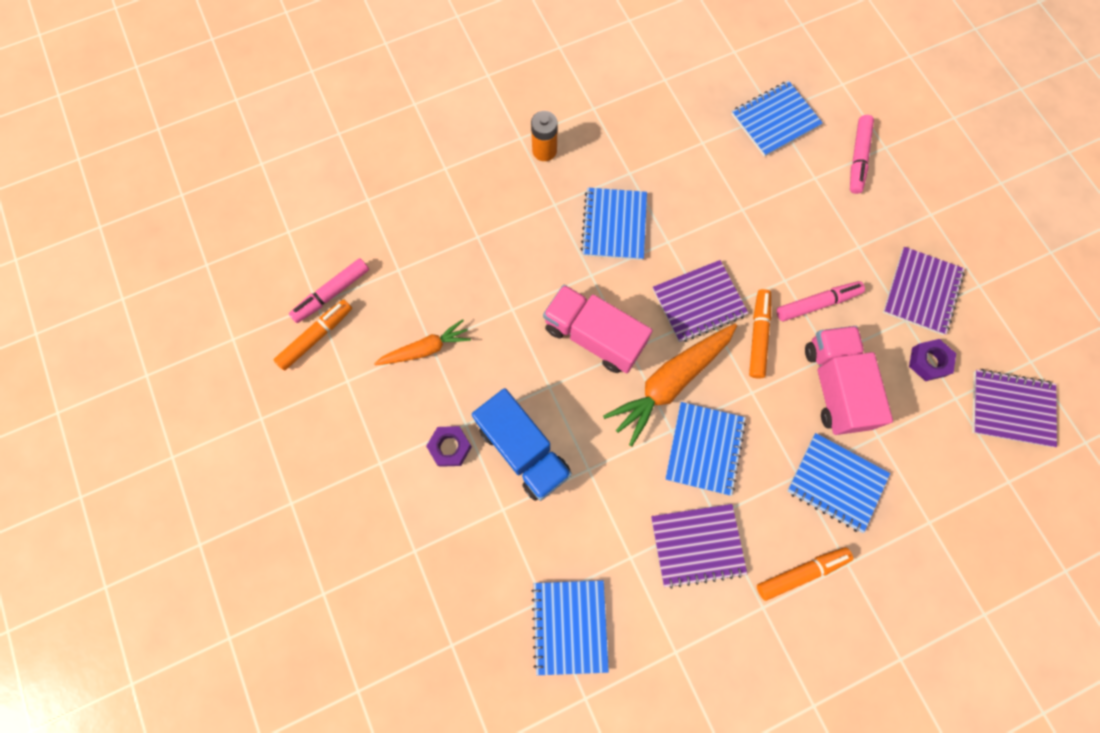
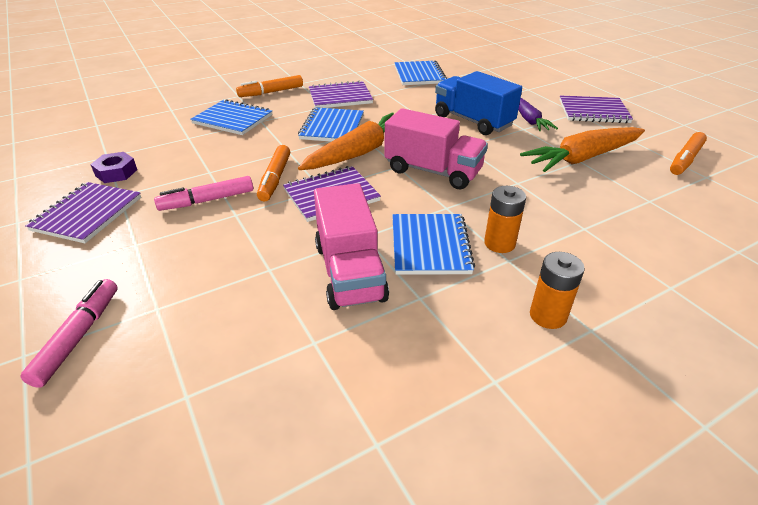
camera: 175 degrees right, 35 degrees down
pink marker [289,258,369,323] -> none
orange carrot [374,319,471,365] -> orange carrot [520,127,645,172], size x1.66
purple nut [426,426,472,467] -> purple carrot [518,98,558,131]
blue notebook [732,81,823,157] -> none
pink truck [805,326,893,435] -> pink truck moved to [314,183,389,310]
purple notebook [972,369,1057,447] -> purple notebook moved to [559,96,633,123]
none -> orange battery [484,186,526,253]

